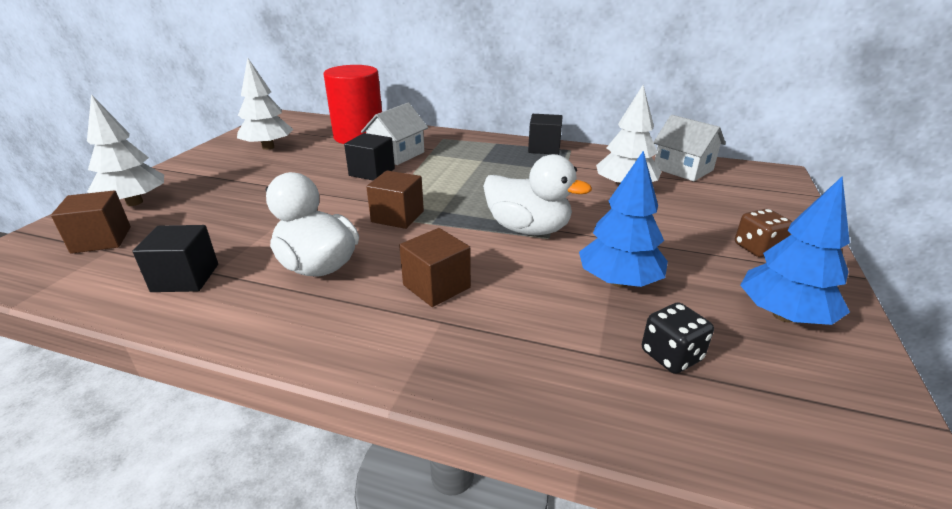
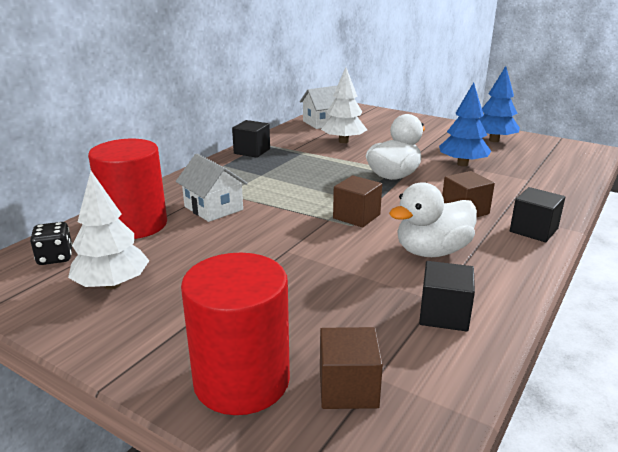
camera: 75 degrees left, 5 degrees down
white tree [87,94,164,206] -> red cylinder [181,253,290,415]
black cube [344,133,395,180] -> black cube moved to [510,187,565,242]
black dice [642,302,714,374] -> black dice moved to [30,222,73,265]
brown dice [735,209,792,257] -> none

